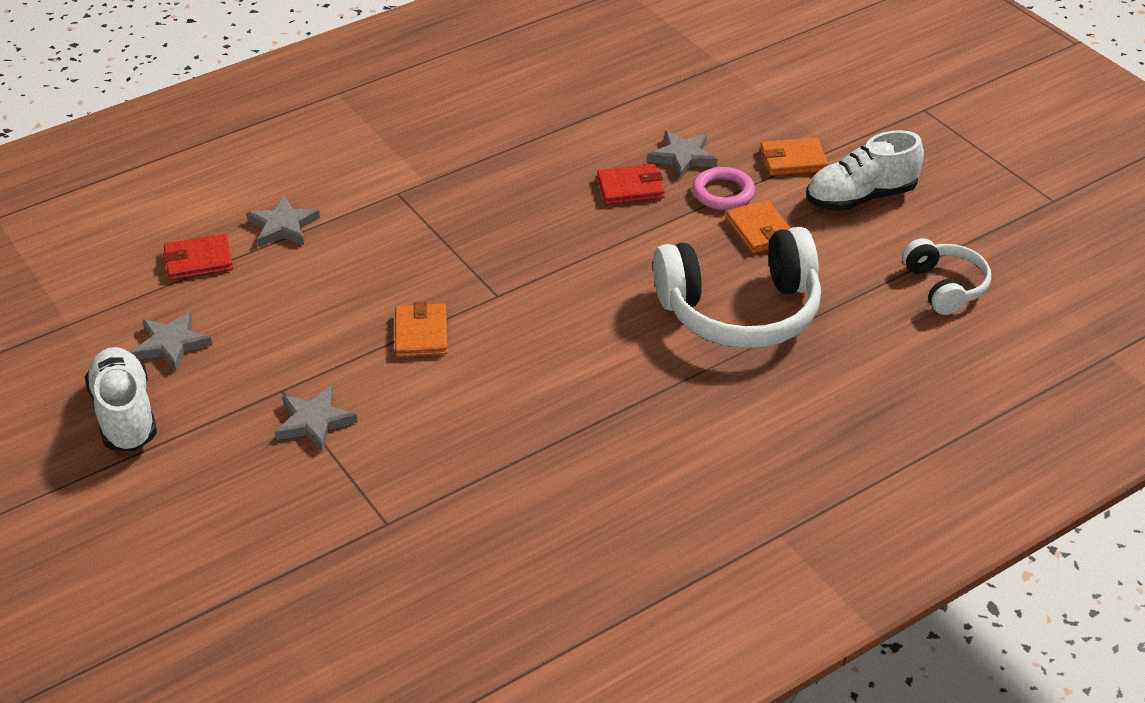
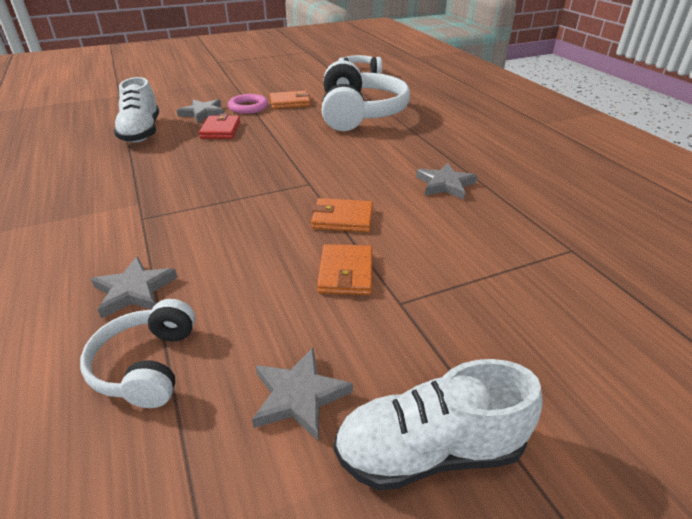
camera: 80 degrees left, 5 degrees down
red wallet [163,234,233,281] -> white headphones [80,299,195,408]
grey star [275,386,358,452] -> grey star moved to [416,163,477,200]
orange wallet [760,137,828,176] -> orange wallet moved to [317,244,373,295]
white shoe [806,130,924,211] -> white shoe moved to [113,77,159,143]

